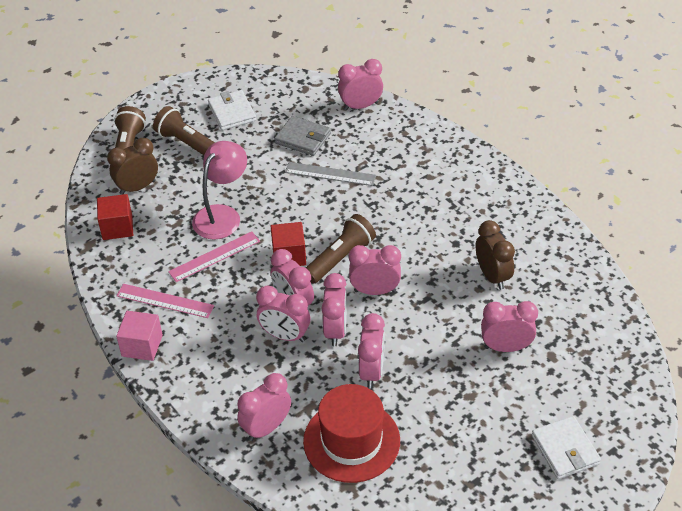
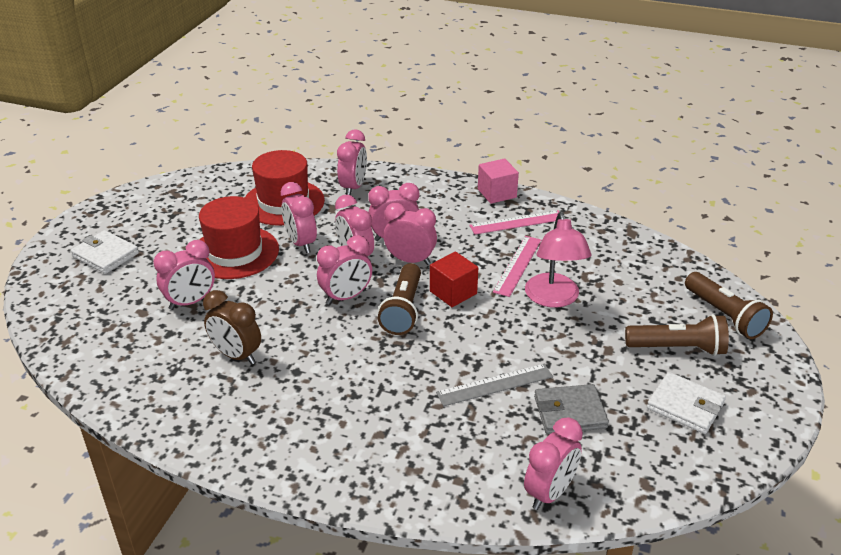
camera: 145 degrees right, 10 degrees down
red cube [97,194,133,240] -> none
brown clock [107,138,158,195] -> none
none -> red hat [199,196,279,279]

